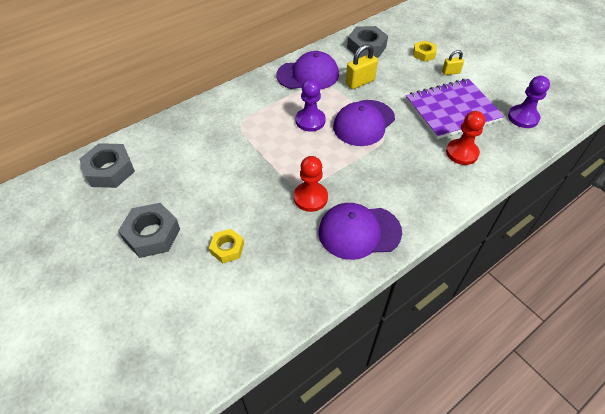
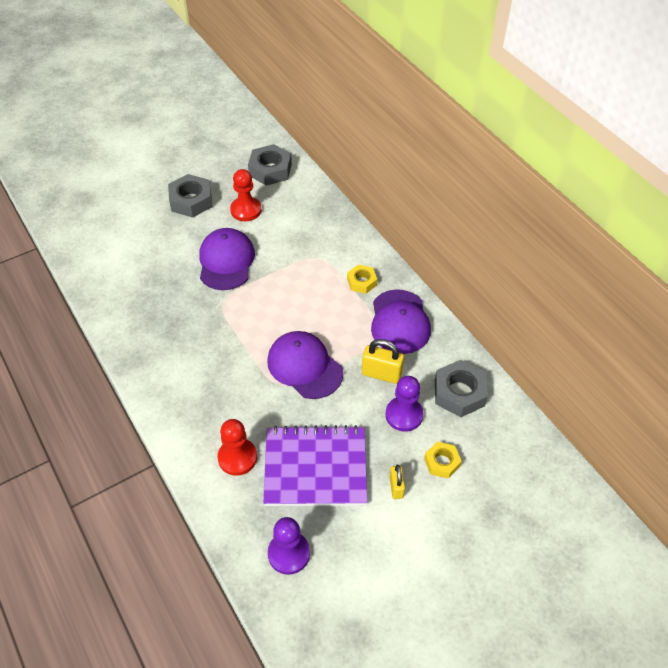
camera: 95 degrees right, 0 degrees up
yellow nut [209,229,244,263] -> yellow nut moved to [347,265,377,294]
red pawn [294,156,328,212] -> red pawn moved to [230,169,262,221]
purple pawn [296,79,326,132] -> purple pawn moved to [385,376,423,432]
purple cap [319,203,402,260] -> purple cap moved to [199,228,255,290]
yellow padlock [346,44,378,89] -> yellow padlock turned 45 degrees counterclockwise [362,339,404,384]
purple notebook [406,79,504,139] -> purple notebook turned 75 degrees counterclockwise [263,425,367,506]

